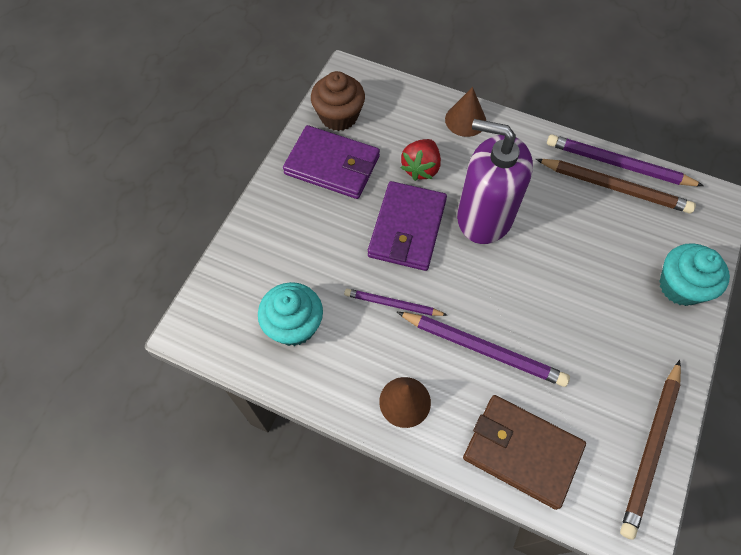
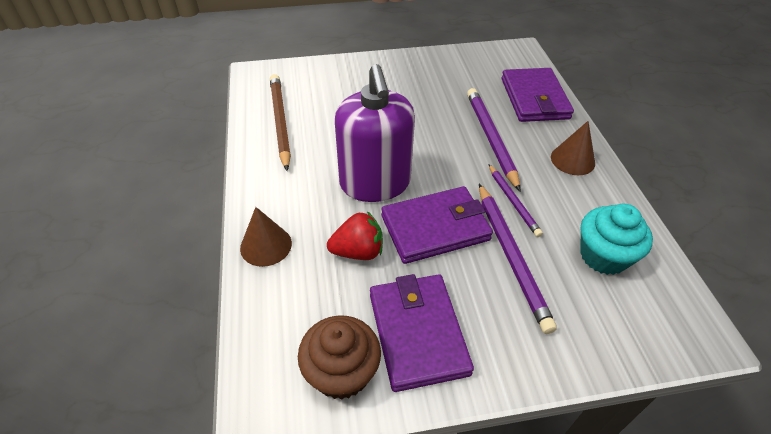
camera: 125 degrees left, 15 degrees down
brown wallet [463,395,586,510] -> purple wallet [501,68,574,122]
purple pencil [547,134,704,186] -> purple pencil moved to [479,184,557,334]
brown pencil [620,360,681,540] -> none
turquoise cupcake [659,243,730,306] -> none

